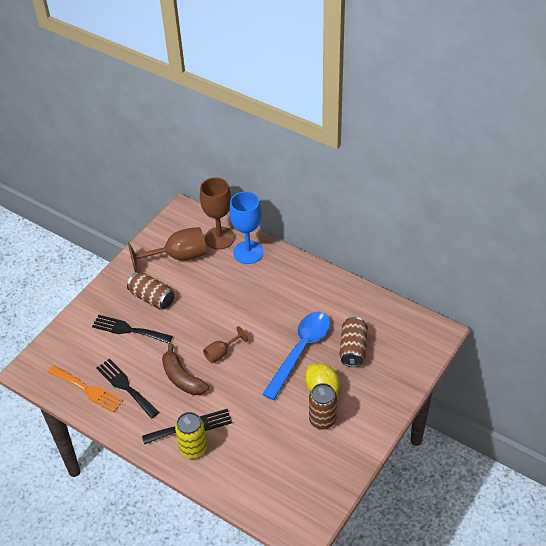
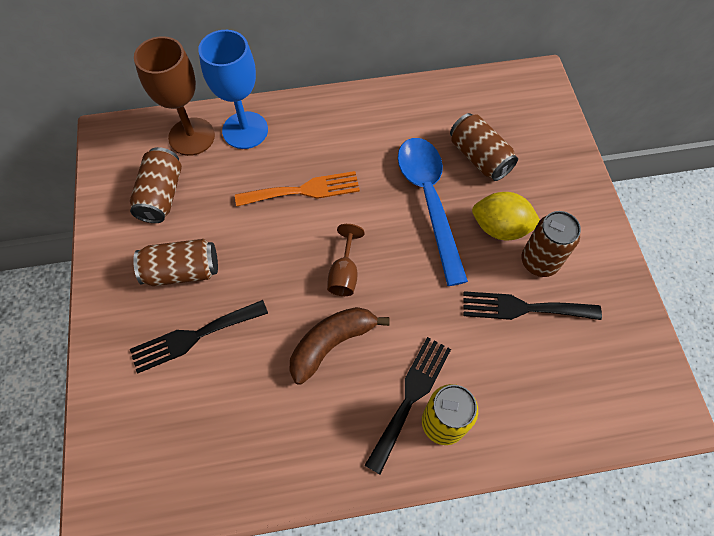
camera: 45 degrees left, 15 degrees up
orange fork [48,365,124,413] -> orange fork moved to [235,171,360,206]
black fork [96,359,159,419] -> black fork moved to [464,291,602,320]
brown goblet [128,227,207,272] -> brown can [130,147,182,223]
brown banana [162,344,209,395] -> brown banana turned 135 degrees clockwise [289,307,390,385]

